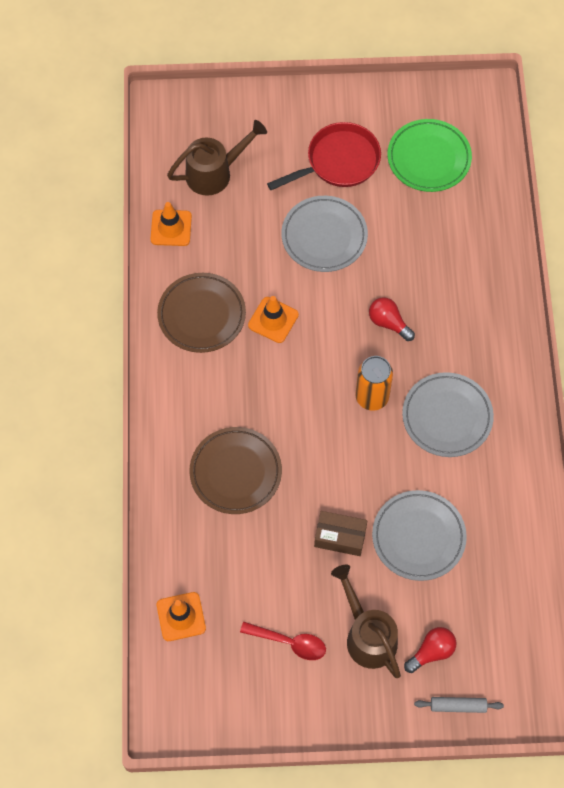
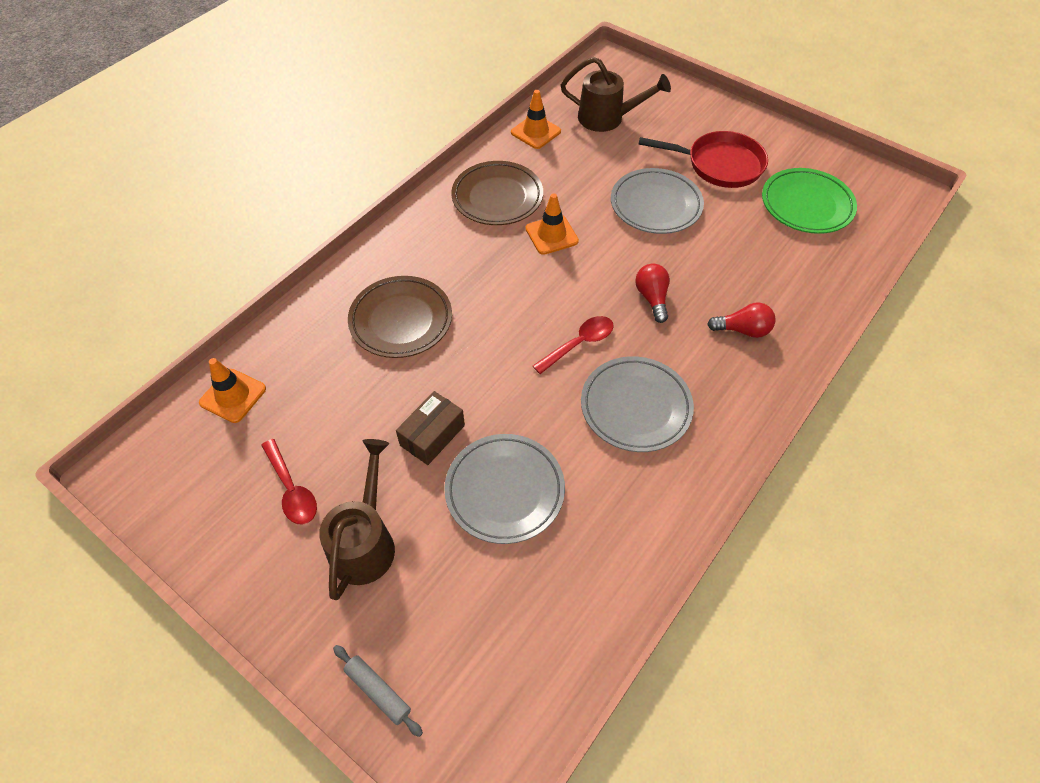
camera: 40 degrees right, 10 degrees down
brown box [314,511,367,556] -> brown box turned 75 degrees clockwise [396,391,465,465]
orange can [356,356,393,411] -> red spoon [533,316,614,374]
red light bulb [404,627,456,673] -> red light bulb moved to [707,302,776,338]

